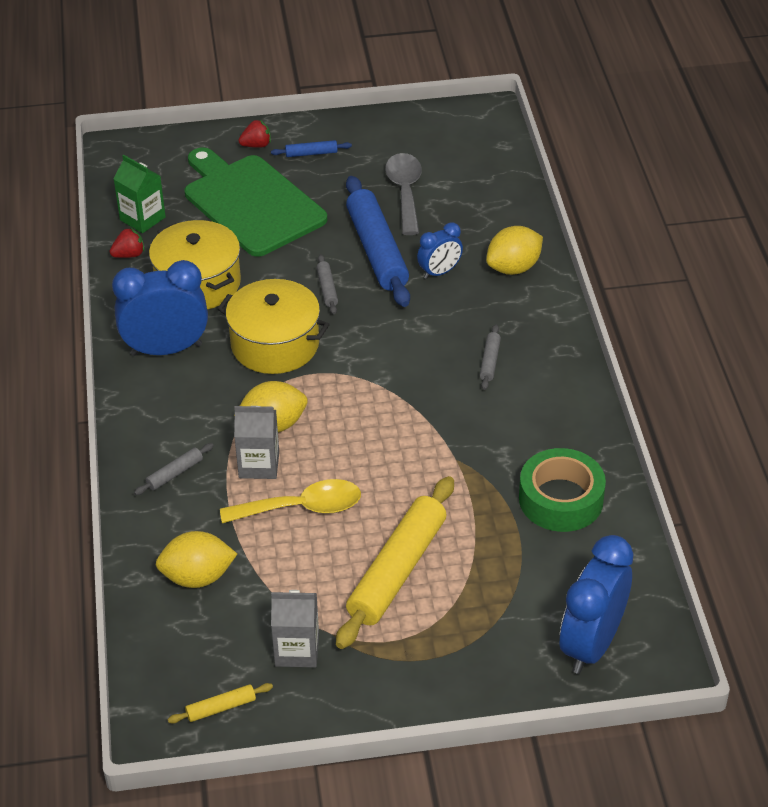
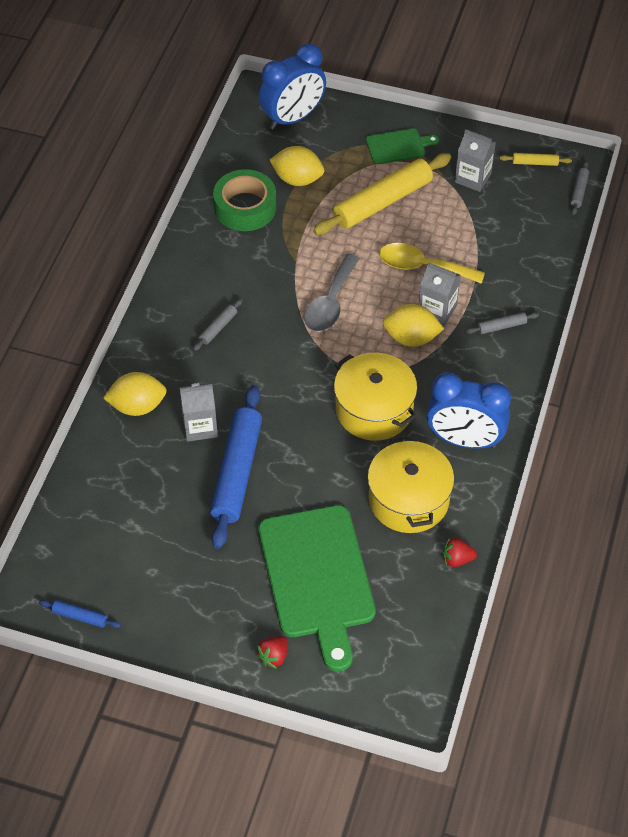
camera: 155 degrees left, 10 degrees up
green carton [114,155,166,233] -> none
yellow lemon [156,531,237,588] -> yellow lemon moved to [270,146,324,186]
red strawberry [238,119,271,148] -> red strawberry turned 60 degrees counterclockwise [256,636,288,669]
blue rolling pin [271,140,352,157] -> blue rolling pin moved to [39,600,121,628]
grey rolling pin [316,254,338,314] -> grey rolling pin moved to [571,161,589,215]
grey spoon [385,153,422,235] -> grey spoon moved to [304,254,360,332]
blue clock [417,223,463,279] -> grey carton [179,383,218,442]
none -> green cutting board [366,128,439,164]

